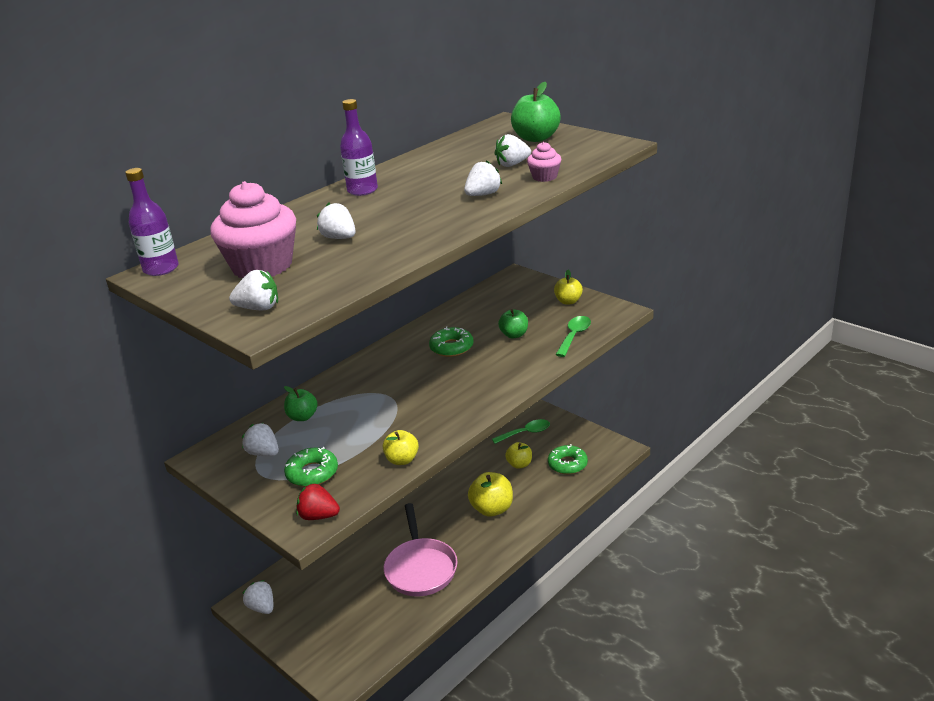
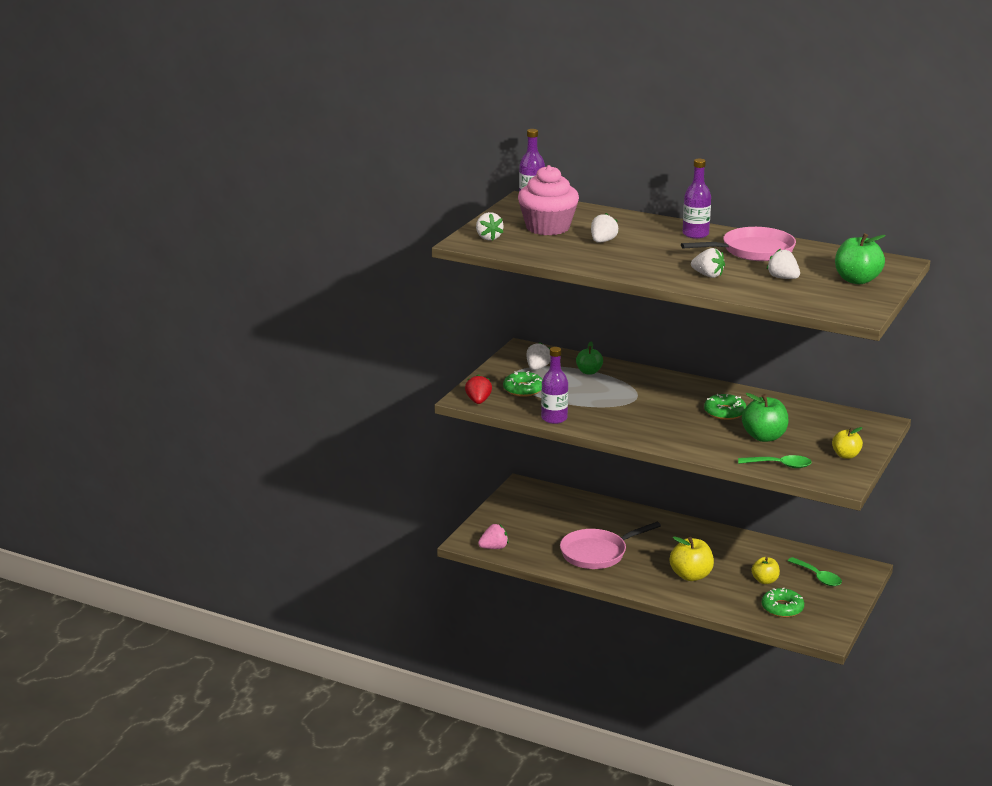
camera: 70 degrees right, 5 degrees down
white strawberry [242,580,273,614] -> none
yellow apple [383,430,419,465] -> purple bottle [541,347,568,424]
green apple [498,309,528,338] -> green apple [742,393,788,442], size x1.58
pink cupcake [527,142,561,182] -> none
none -> pink strawberry [478,524,509,549]
none -> pink pan [681,227,796,261]

